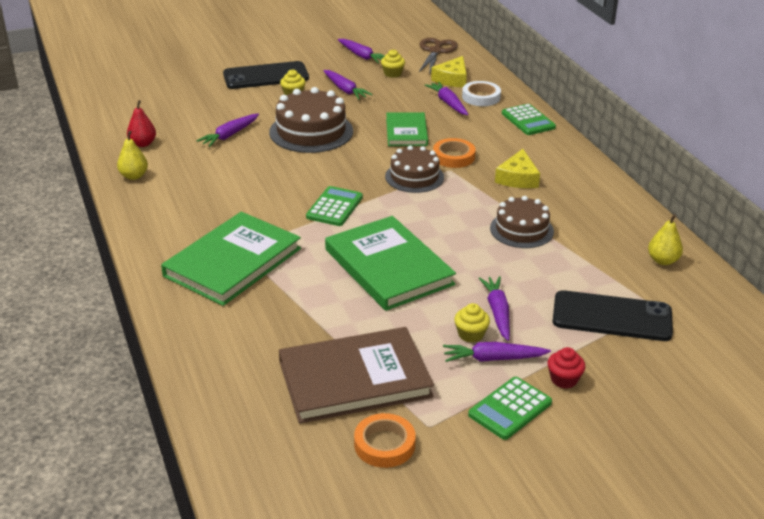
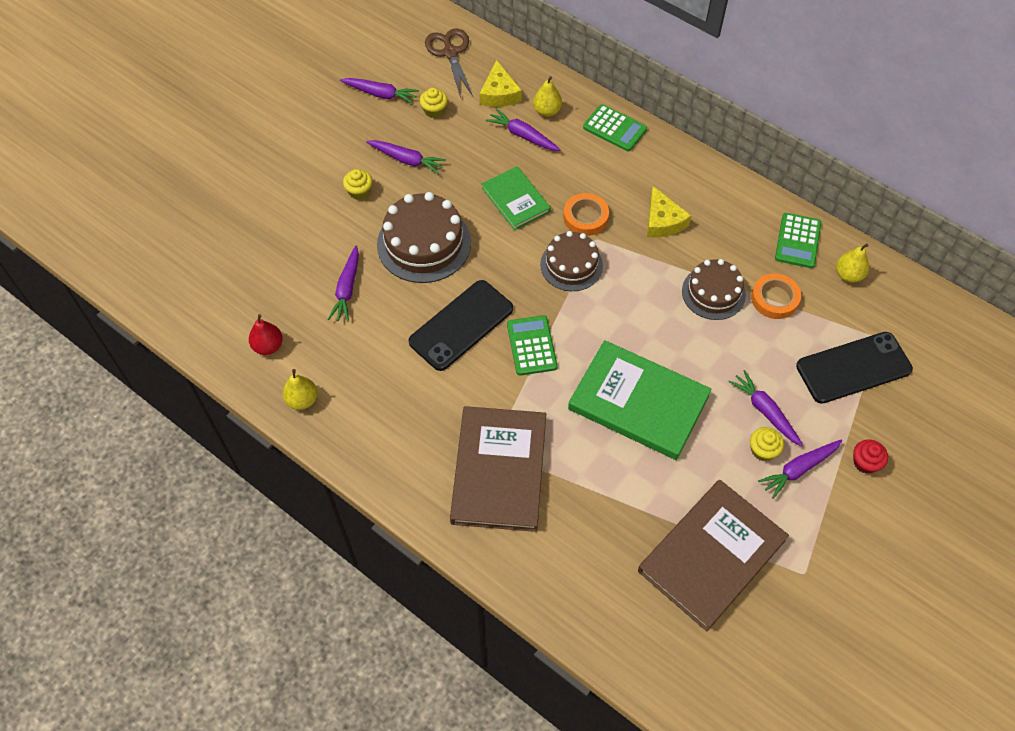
camera: 30 degrees left, 25 degrees up
green book [161,212,301,306] -> brown book [450,406,546,532]
black phone [223,61,309,89] -> black phone moved to [408,280,513,371]
orange tape [354,413,416,468] -> orange tape moved to [751,273,801,319]
white tape [462,81,501,106] -> yellow pear [533,76,562,117]
green calculator [468,377,552,440] -> green calculator moved to [775,213,821,268]

